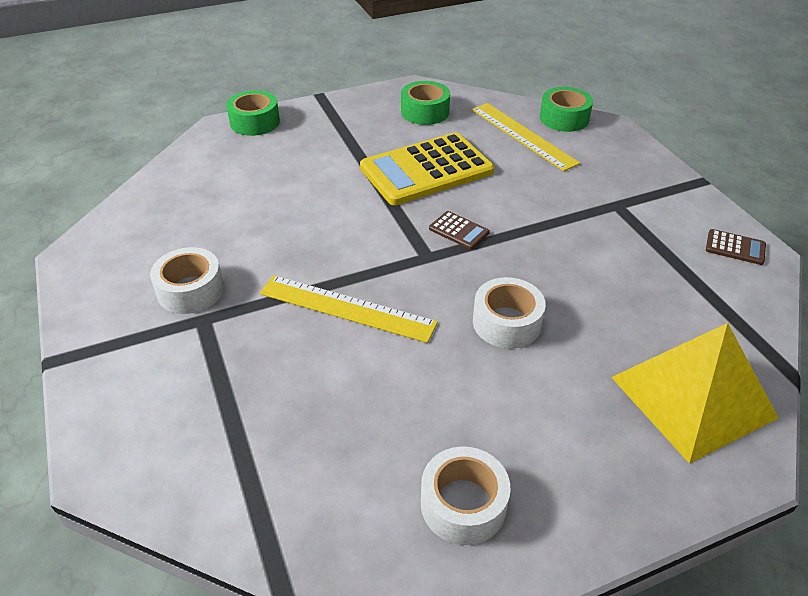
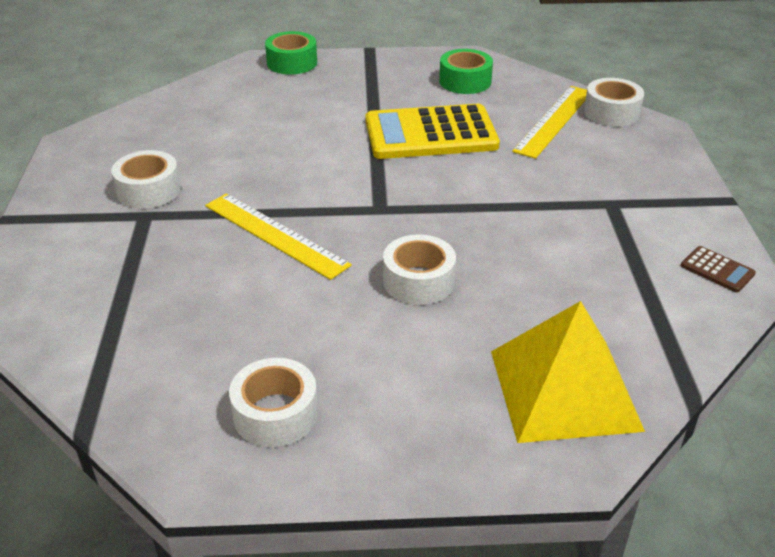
camera: 20 degrees right, 5 degrees down
brown calculator [429,211,490,249] -> none
yellow ruler [472,103,580,171] -> yellow ruler turned 45 degrees clockwise [512,86,587,159]
green tape [540,87,593,132] -> white tape [584,78,644,127]

